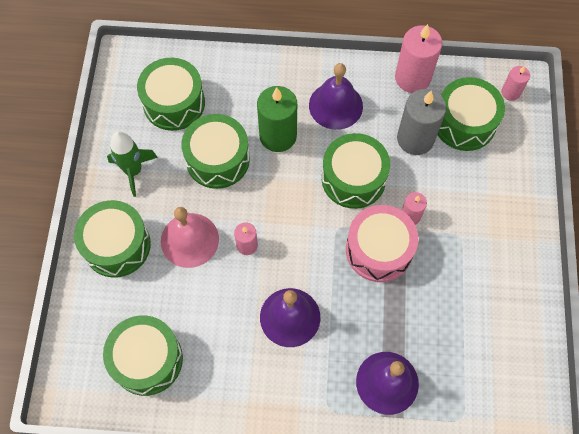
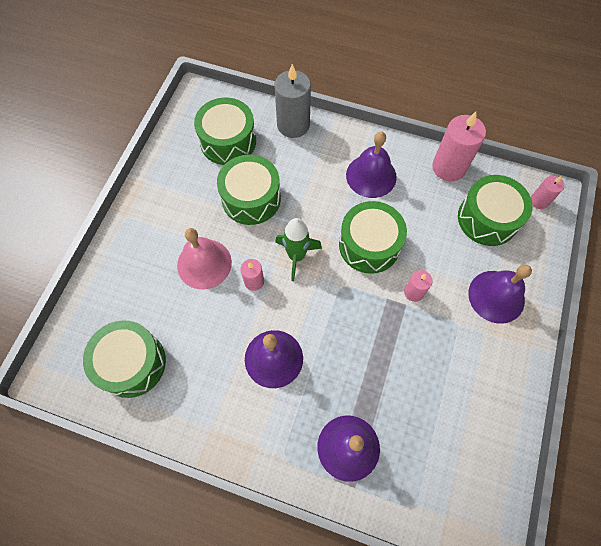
camera: 15 degrees right, 0 degrees up
green drum [74,200,151,278] -> none
green rocket [107,131,158,197] -> green rocket moved to [275,218,322,281]
green candle [257,86,297,152] -> none
pink drum [346,205,418,282] -> none
grey candle [397,89,446,155] -> grey candle moved to [274,64,311,138]
none -> purple bell [468,264,532,324]

